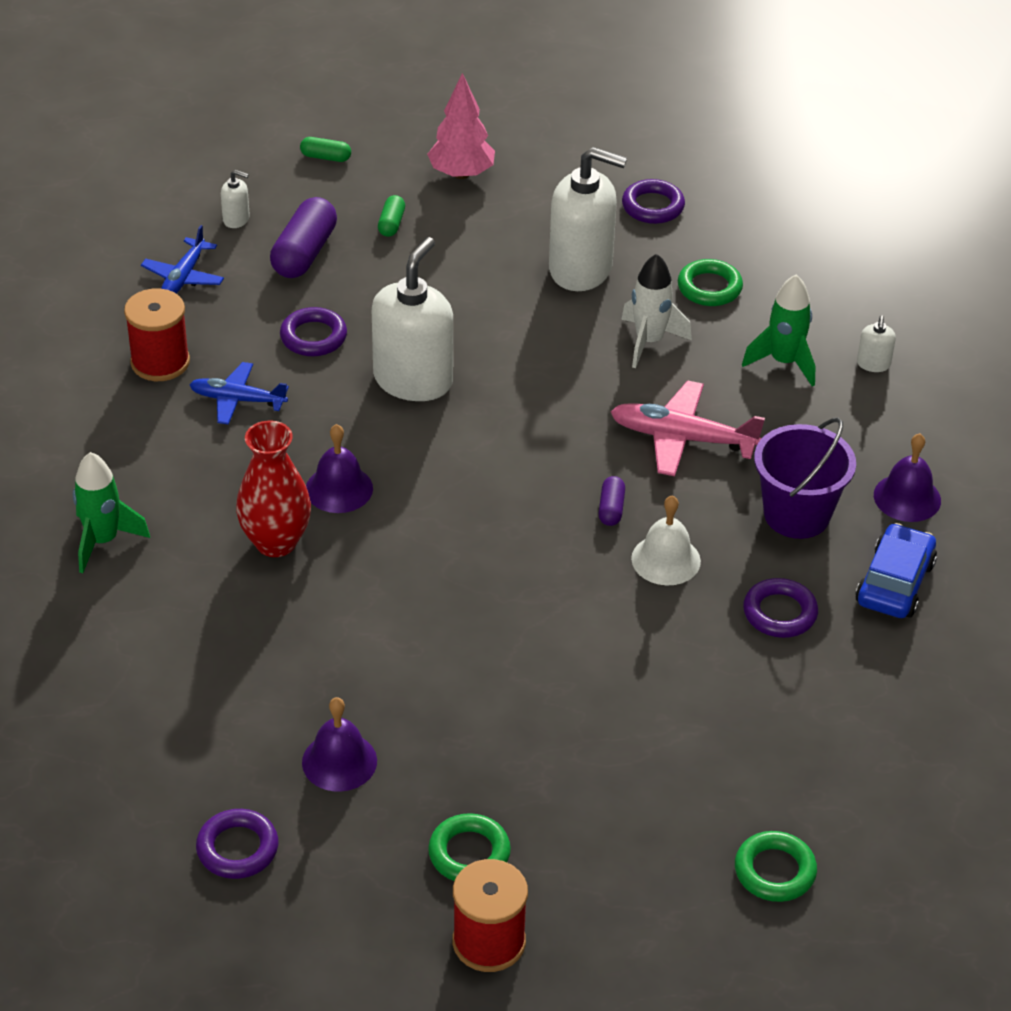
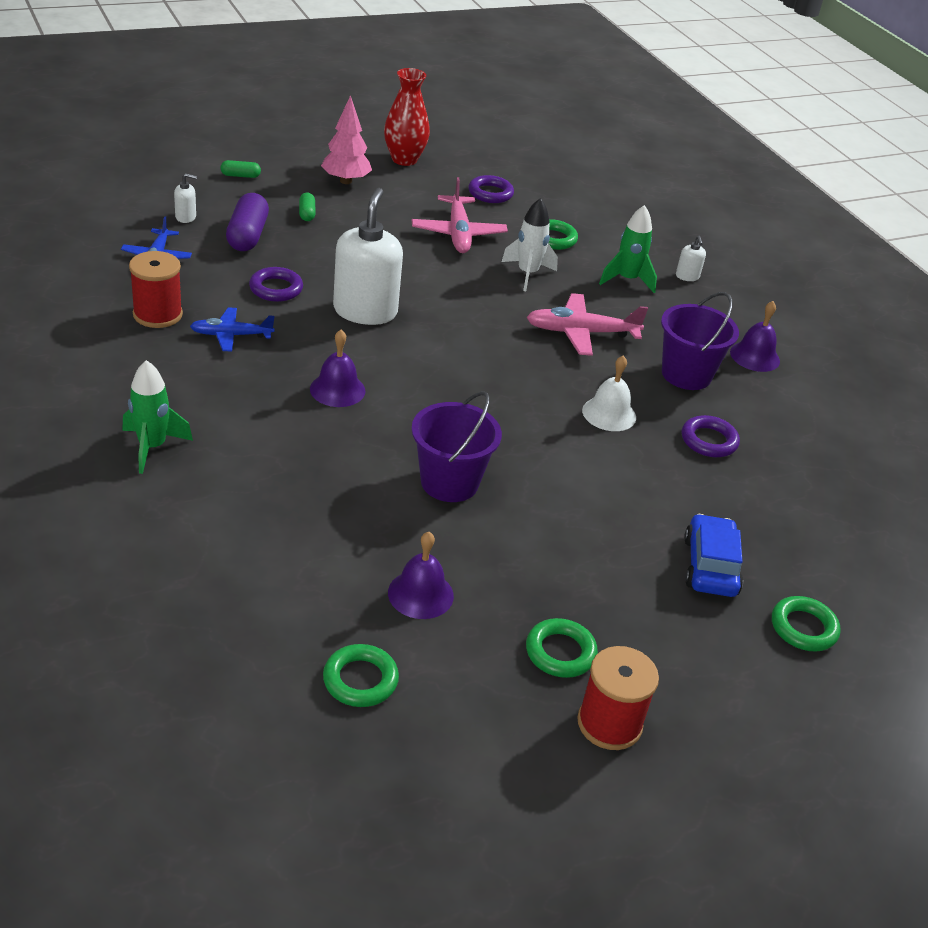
camera: 20 degrees left, 5 degrees down
purple ring [196,809,278,879] -> green ring [323,644,399,707]
red vase [236,420,311,557] -> red vase moved to [384,68,430,166]
white soap dispenser [549,147,627,291] -> pink plane [412,177,508,253]
purple capsule [599,476,625,526] -> none
blue car [855,523,937,618] -> blue car moved to [684,514,743,597]
none -> purple bucket [412,391,502,502]

